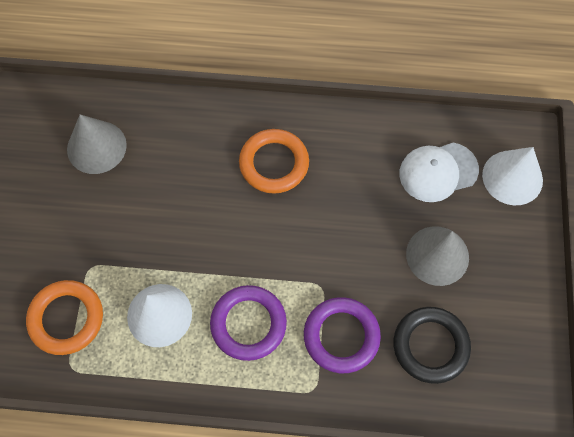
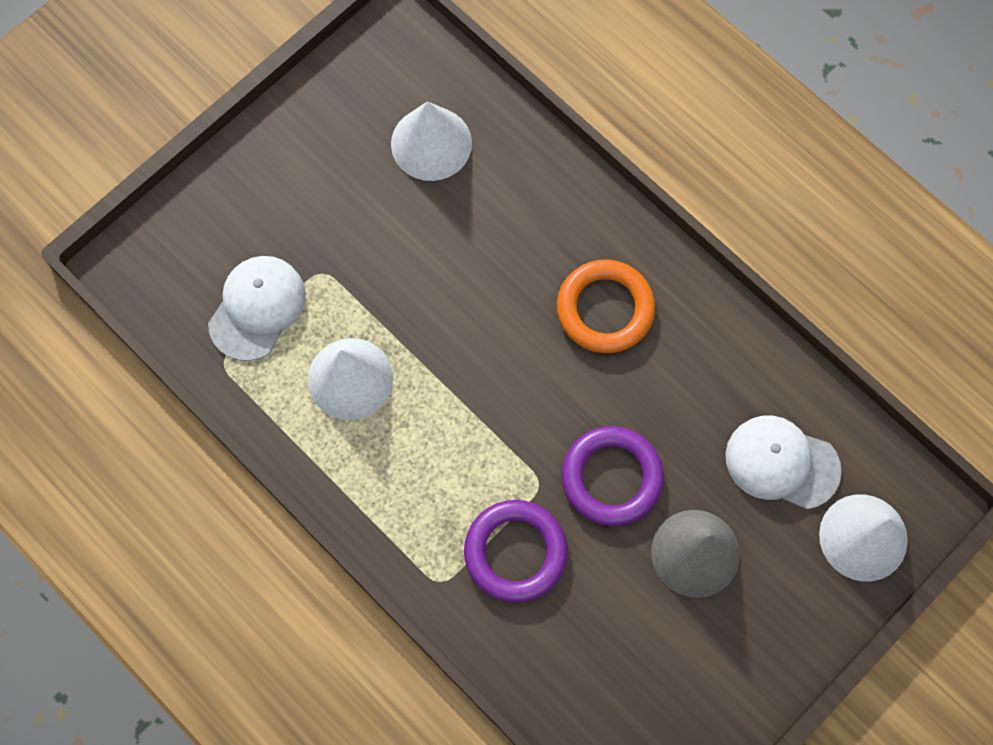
camera: 40 degrees right, 5 degrees up
orange ring [26,280,103,355] -> white cap [208,256,306,361]
grey cone [67,114,127,174] -> white cone [391,101,472,181]
purple ring [210,285,287,361] -> purple ring moved to [562,426,664,526]
black ring [393,307,471,384] -> none

